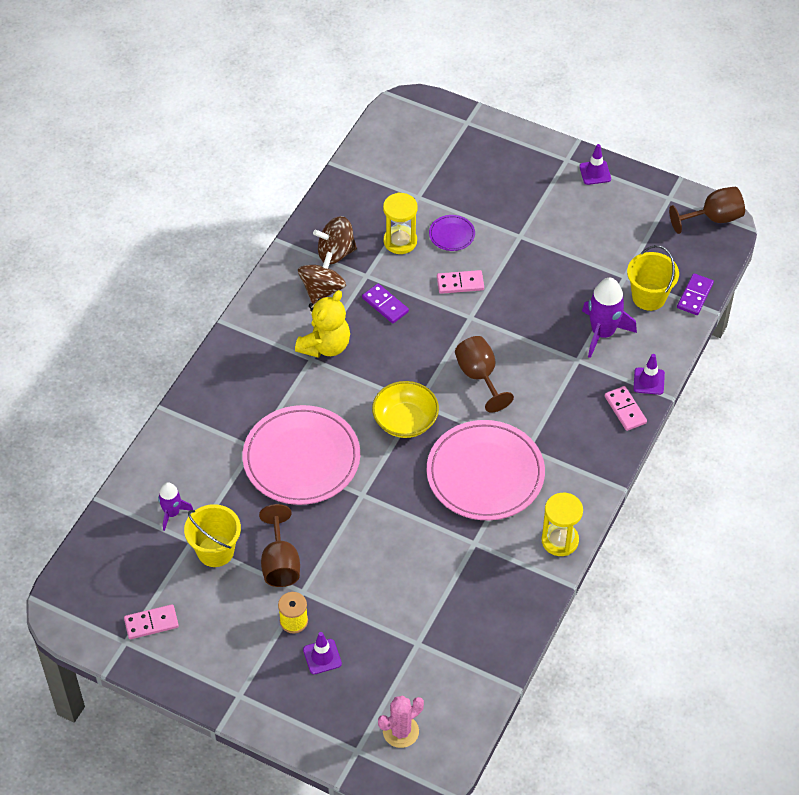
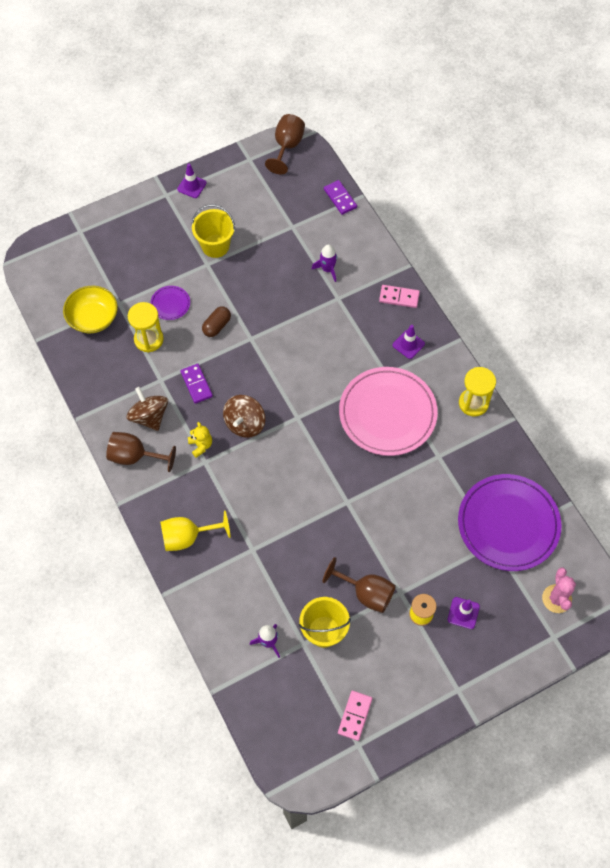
camera: 55 degrees left, 10 degrees up
pink plate [242,405,360,505] -> none
yellow teddy bear [295,290,350,358] -> yellow teddy bear [188,422,212,458], size x0.54
brown spinning top [313,216,357,264] -> brown spinning top moved to [223,395,265,438]
purple domino [362,284,409,324] -> purple domino turned 75 degrees clockwise [181,364,213,404]
yellow bowl [372,381,439,438] -> yellow bowl moved to [63,286,118,333]
pink domino [437,270,484,294] -> brown capsule [202,307,231,337]
brown goblet [455,336,514,413] -> brown goblet moved to [106,432,176,472]
purple rocket [582,278,637,358] -> purple rocket [311,244,337,282], size x0.59
yellow bucket [627,245,679,311] -> yellow bucket moved to [192,204,235,258]
purple traffic cone [634,354,665,395] -> purple traffic cone moved to [393,325,425,359]
none -> yellow goblet [160,511,231,551]
none -> purple plate [458,474,562,571]

